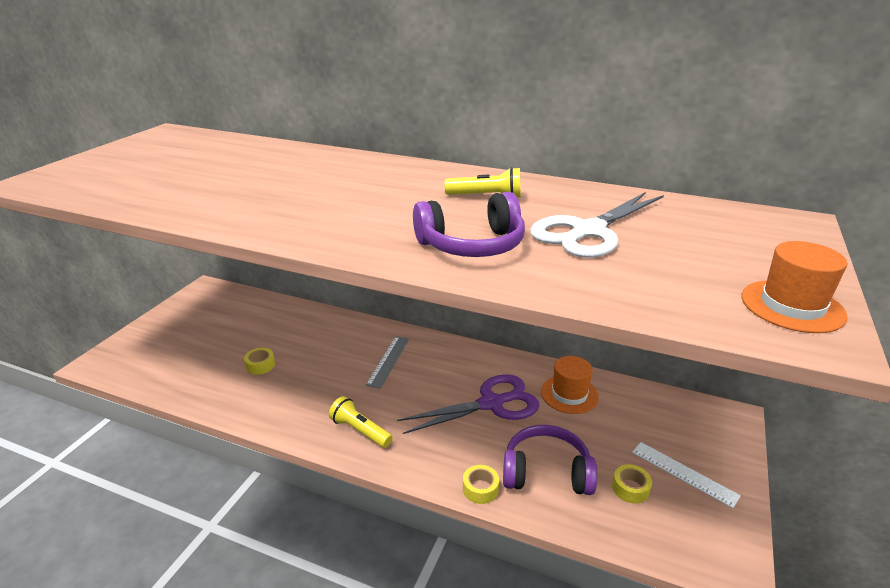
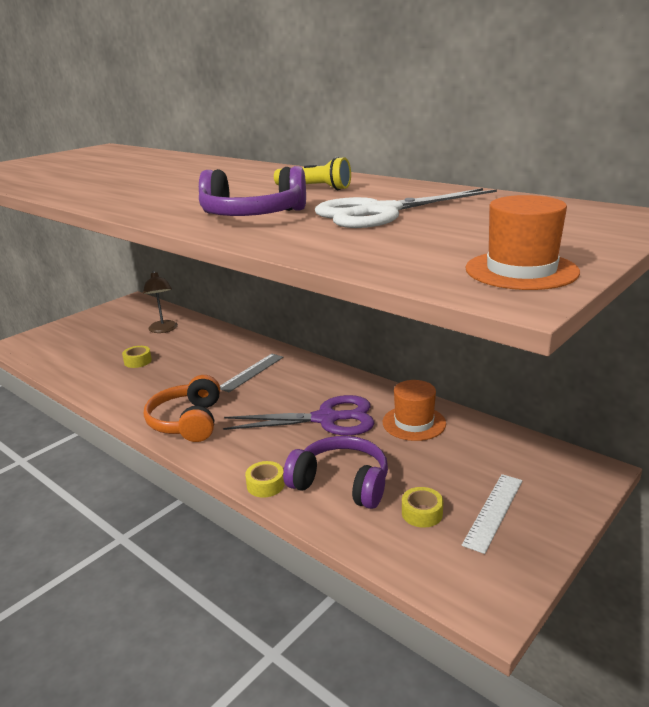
camera: 20 degrees right, 5 degrees down
yellow flashlight [329,396,393,448] -> orange headphones [144,375,220,442]
white ruler [632,442,741,508] -> white ruler turned 60 degrees clockwise [462,474,523,554]
none -> brown lamp [143,271,178,333]

